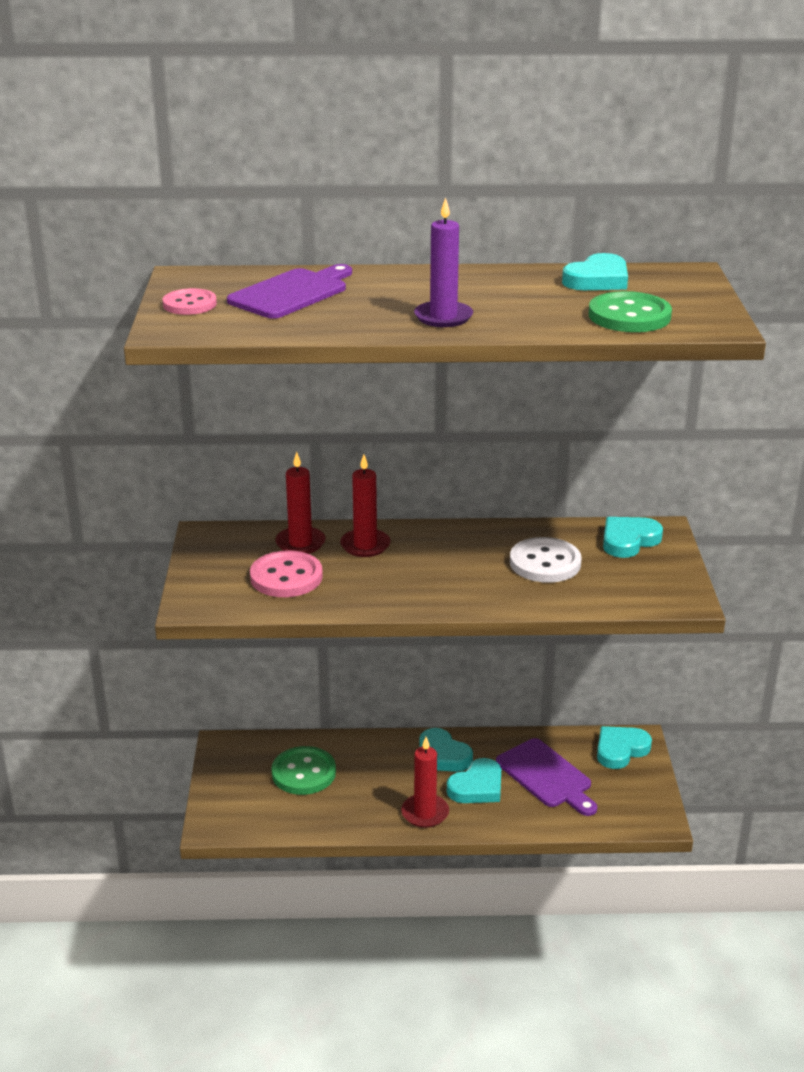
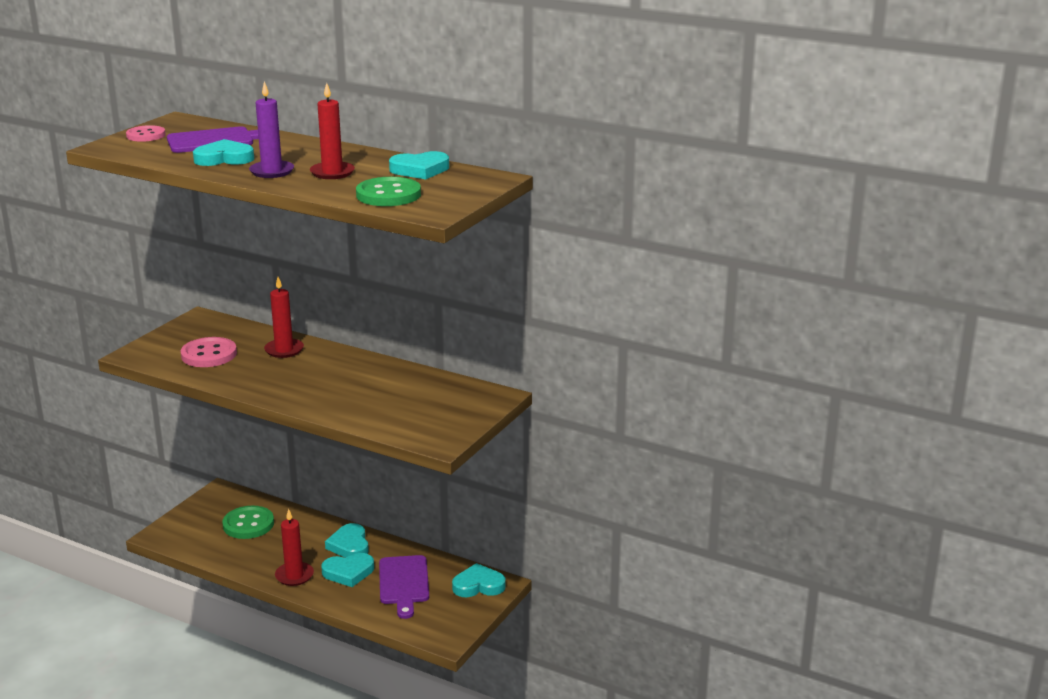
camera: 30 degrees right, 5 degrees down
red candle [275,452,326,554] -> red candle moved to [310,83,355,179]
white button [510,537,582,583] -> none
turquoise heart [603,517,663,558] -> turquoise heart moved to [193,139,254,166]

